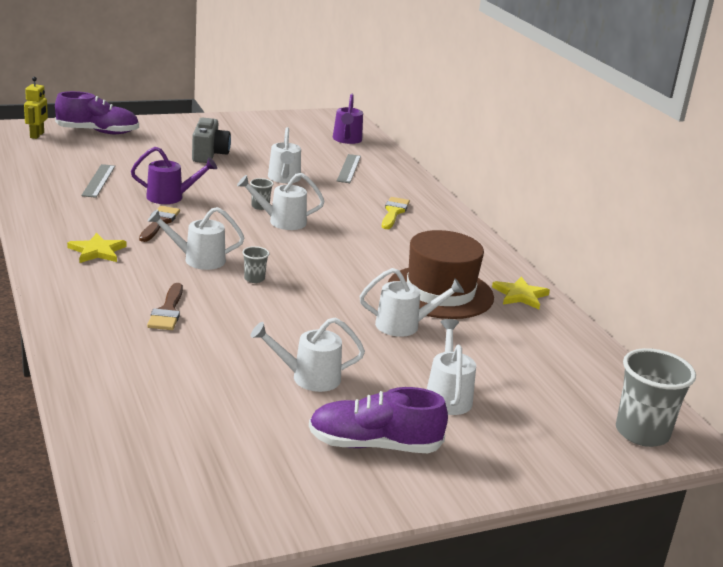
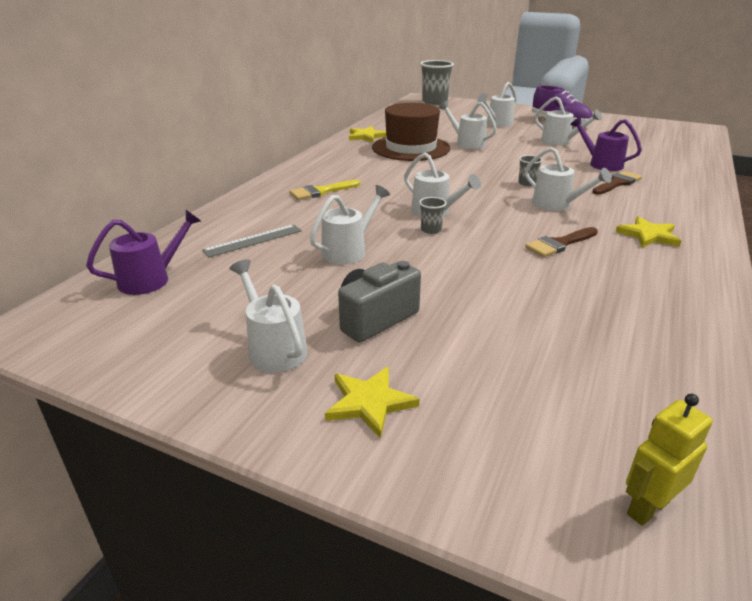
camera: 130 degrees left, 5 degrees up
purple shoe [55,91,139,134] -> none
grey ruler [81,164,115,198] -> none
purple watering can [131,147,217,204] -> purple watering can moved to [570,117,642,171]
none -> white watering can [229,259,307,372]
none -> yellow star [325,367,419,439]

